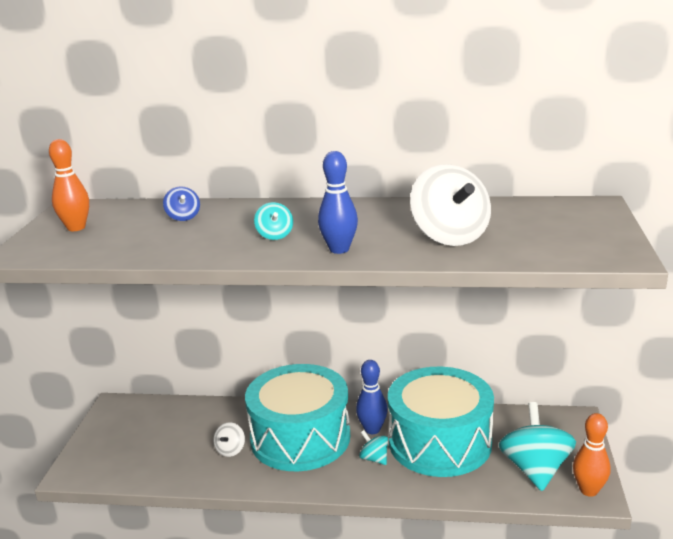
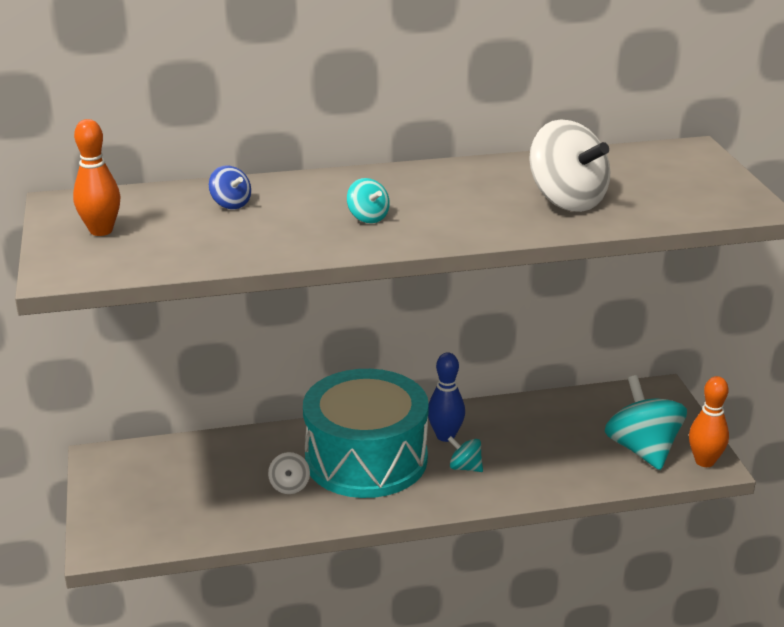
camera: 20 degrees left, 5 degrees up
blue bowling pin [318,151,358,254] -> none
turquoise drum [388,367,494,477] -> none

